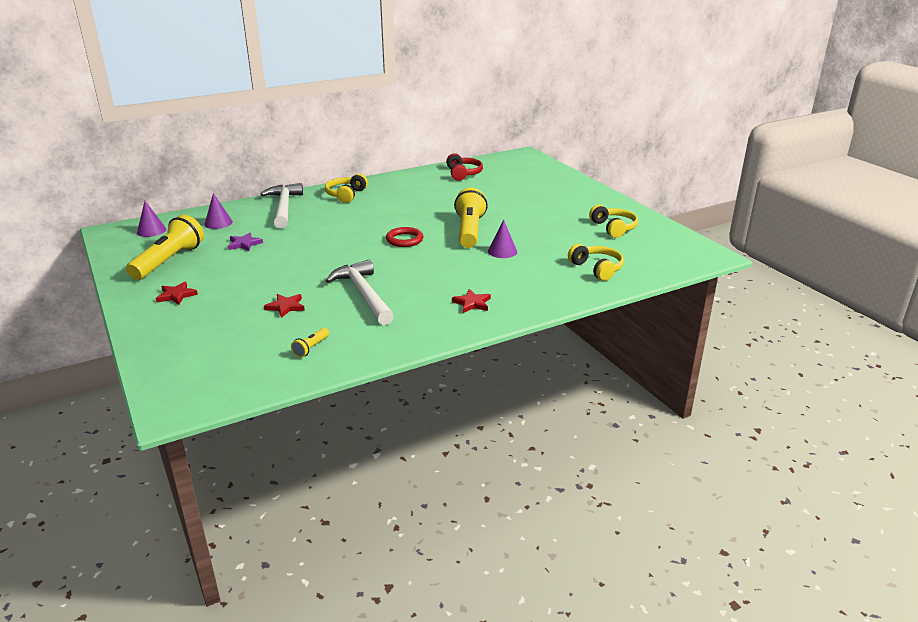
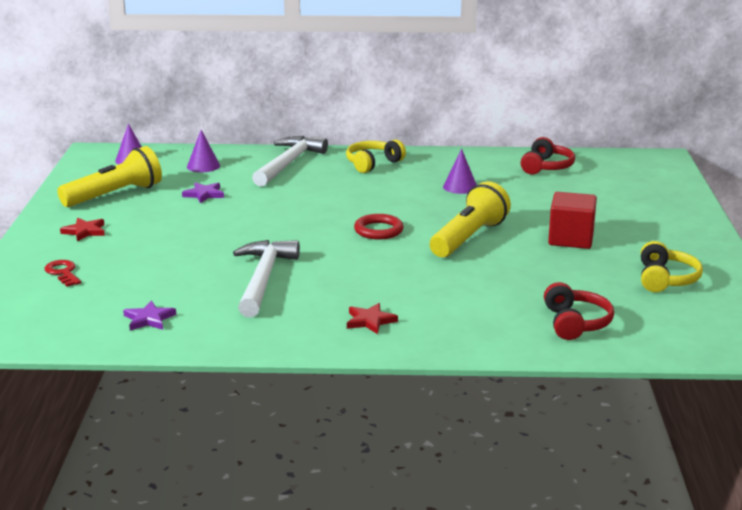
camera: 30 degrees right, 5 degrees down
red star [264,294,305,318] -> none
yellow flashlight [291,328,329,358] -> purple star [123,300,176,331]
purple cone [488,220,517,258] -> purple cone moved to [443,149,477,194]
yellow headphones [568,244,624,281] -> red headphones [544,282,614,340]
none -> red key [45,260,81,287]
none -> red cube [548,192,597,249]

